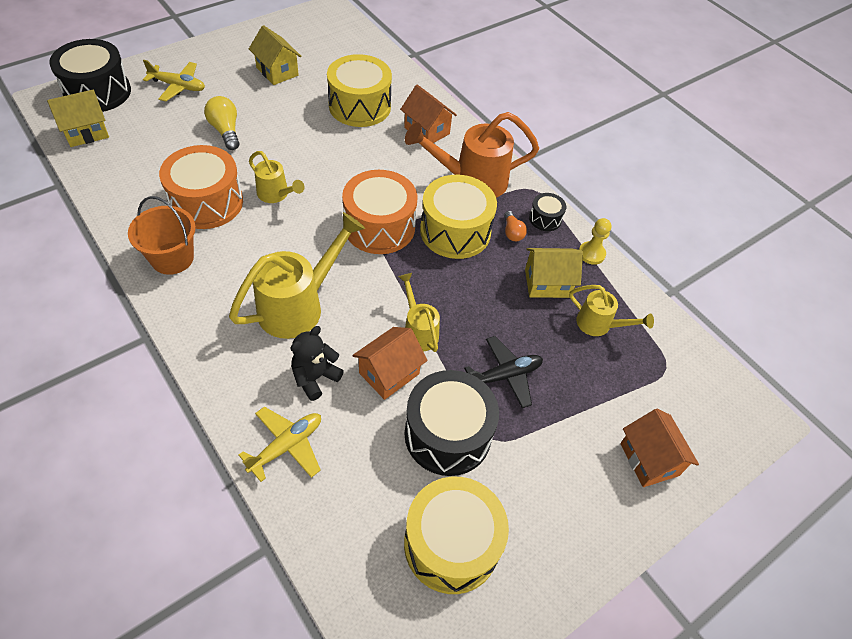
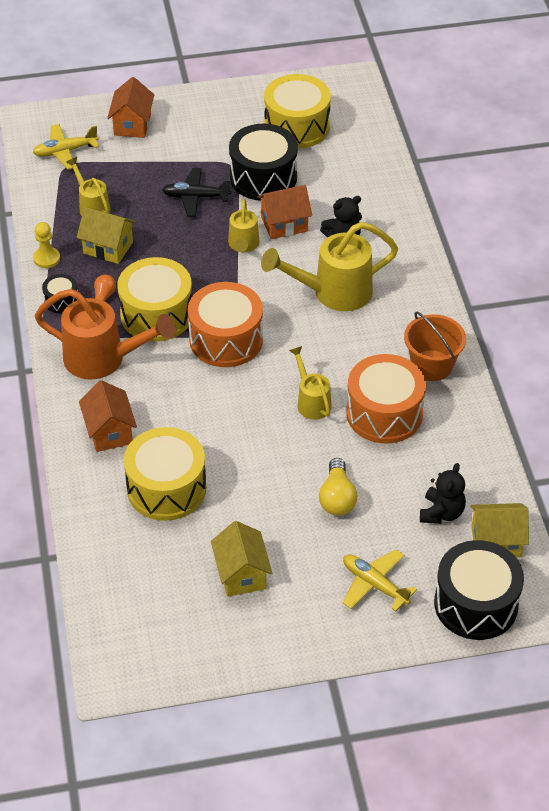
camera: 150 degrees left, 5 degrees down
yellow plane [239,407,321,482] -> yellow plane moved to [33,124,99,169]
none -> black teddy bear [420,463,466,524]

